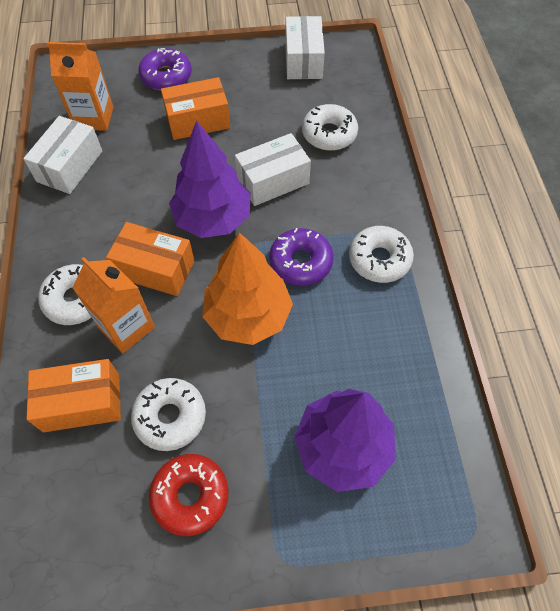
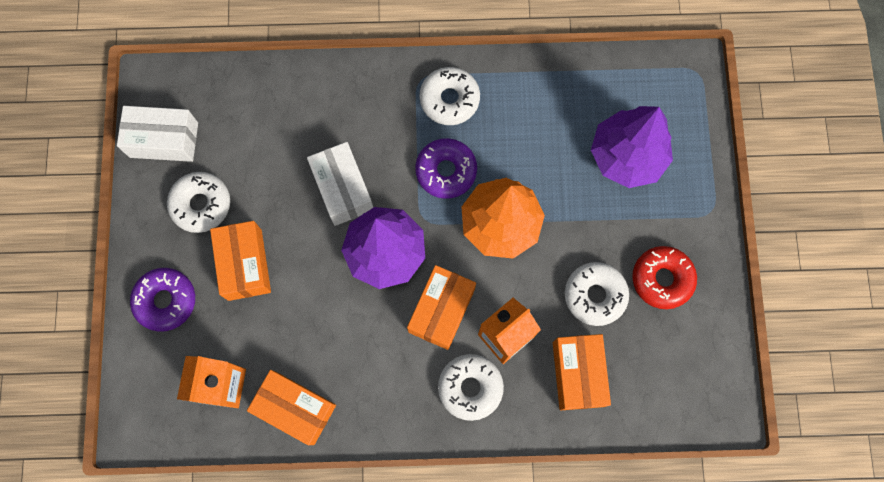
camera: 85 degrees left, 15 degrees up
white box [23,116,102,194] -> orange box [247,370,336,445]
white donut [302,104,358,151] -> white donut moved to [167,172,230,233]

